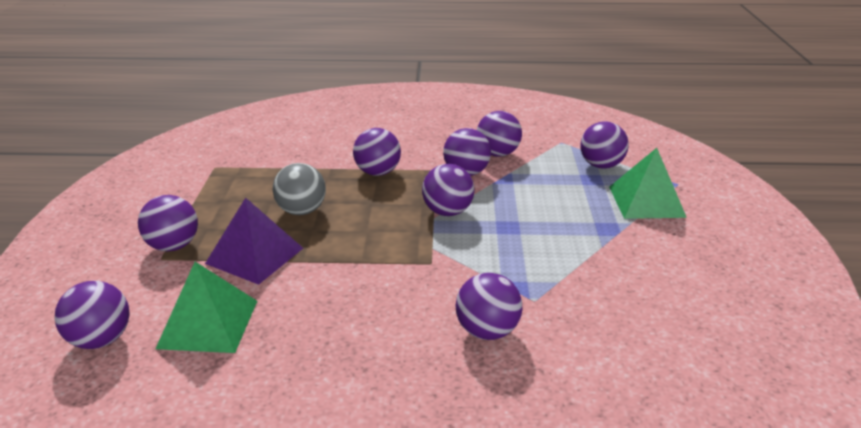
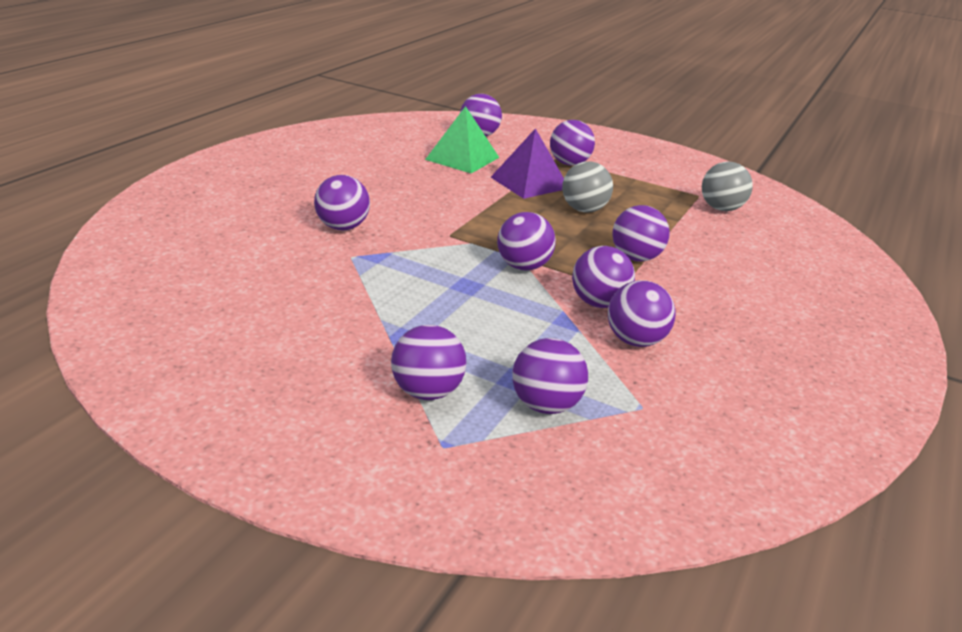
camera: 115 degrees right, 0 degrees up
green pyramid [609,148,687,219] -> purple ball [391,325,467,400]
none -> grey ball [702,161,753,211]

